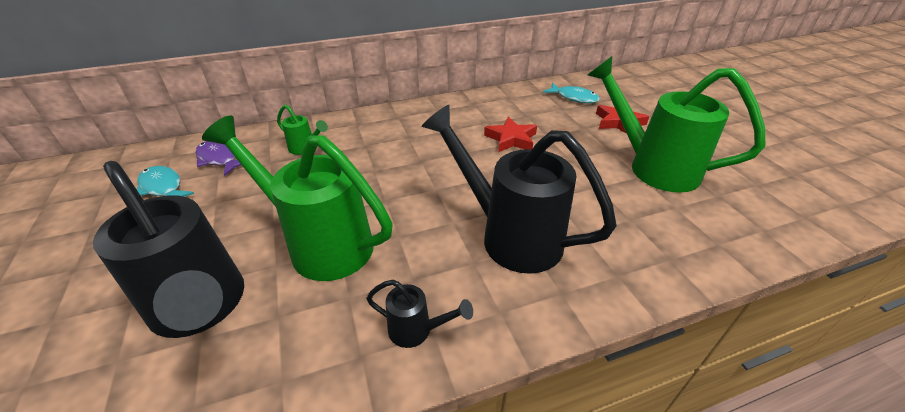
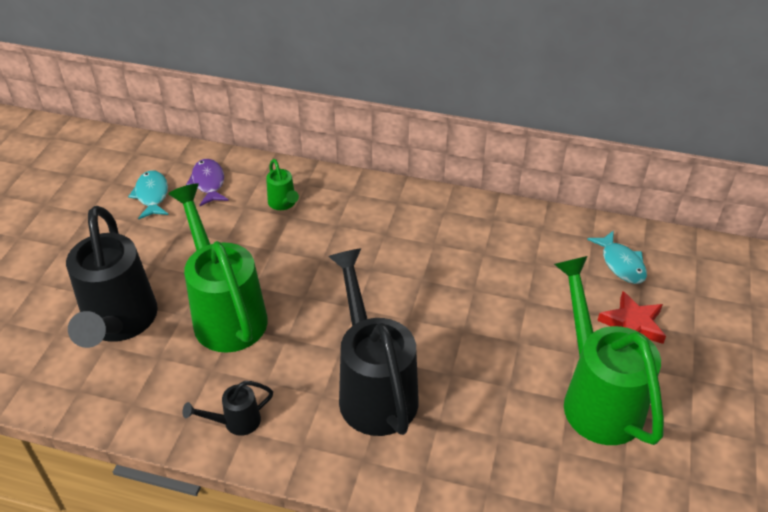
camera: 35 degrees right, 5 degrees up
black watering can [366,280,473,348] -> black watering can turned 105 degrees clockwise [182,381,273,436]
red star [484,117,537,152] -> none

